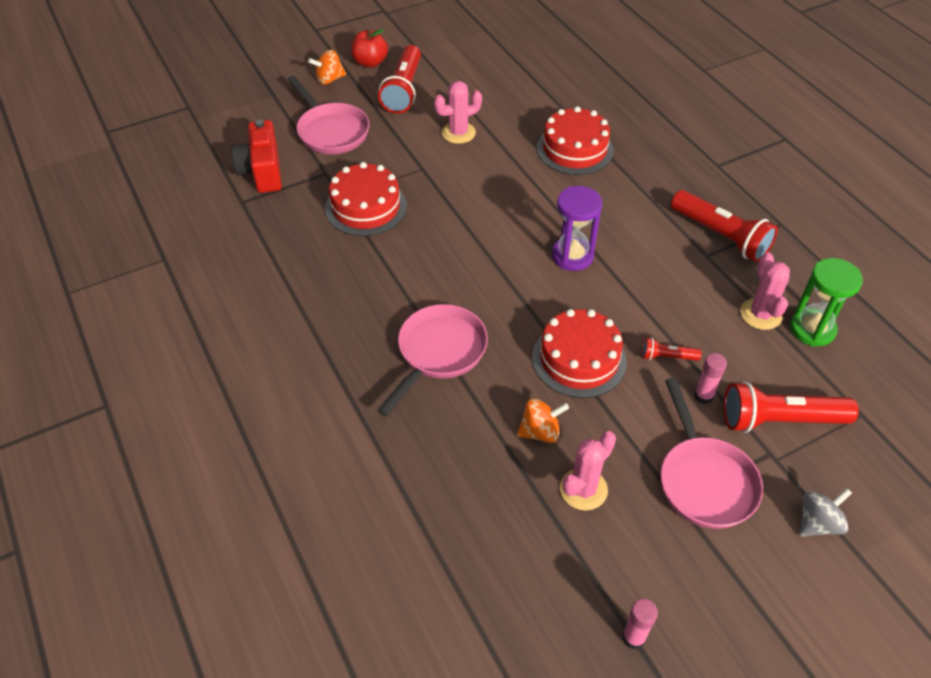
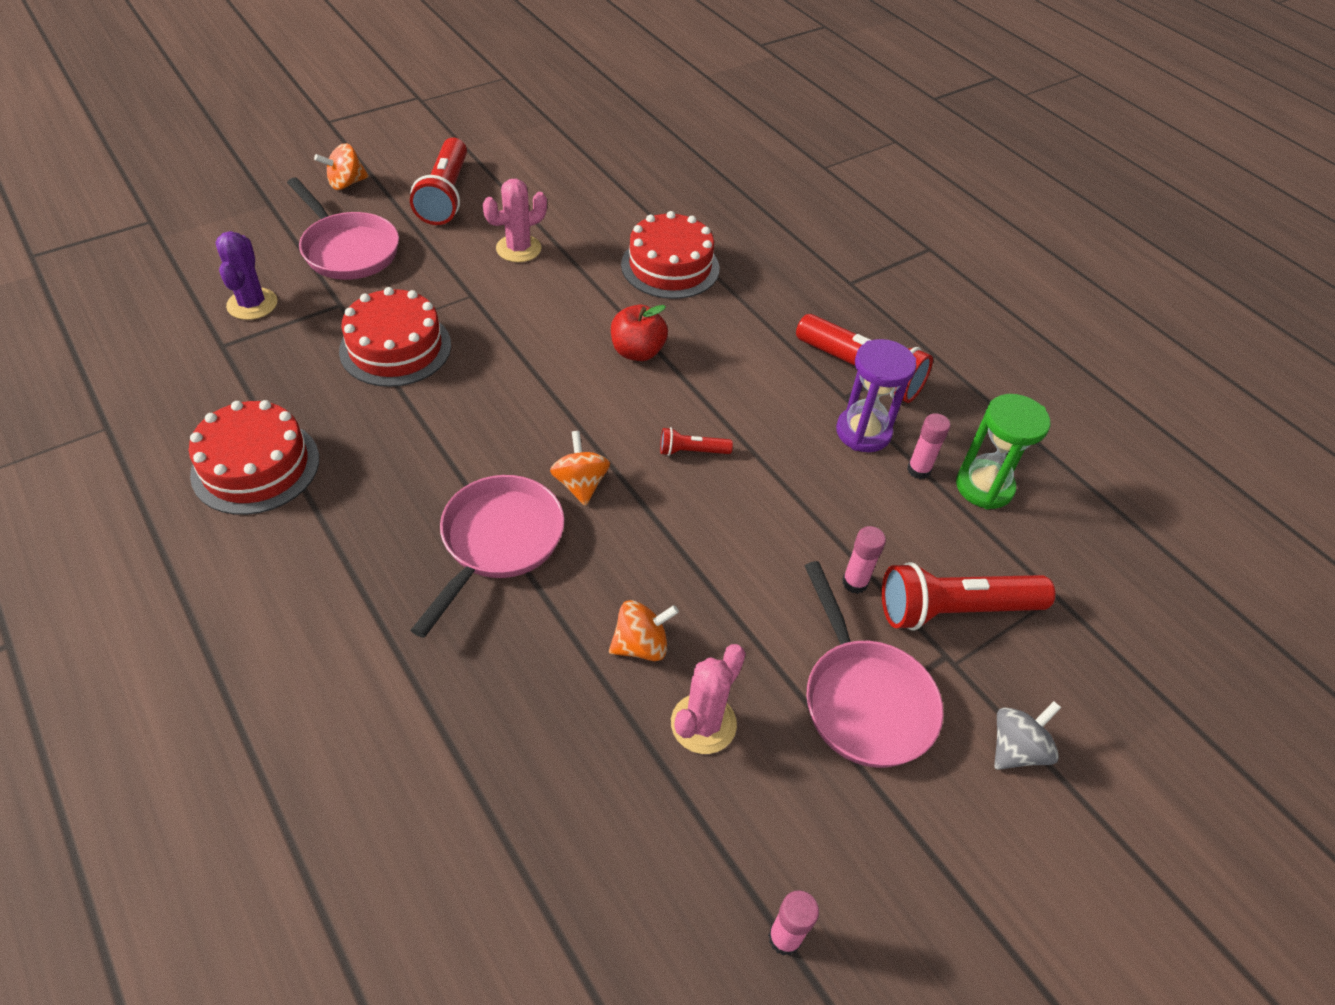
camera: 10 degrees left, 0 degrees up
red camera [231,120,282,193] -> purple cactus [216,231,277,320]
red apple [351,29,388,68] -> red apple moved to [611,305,668,361]
red cake [532,309,627,398] -> red cake moved to [189,400,319,515]
purple hourglass [552,186,602,271] -> purple hourglass moved to [836,339,916,452]
red flashlight [642,337,702,361] -> red flashlight moved to [660,427,733,456]
pink cactus [740,253,790,330] -> pink glue stick [907,413,950,479]
none -> orange spinning top [550,431,610,506]

